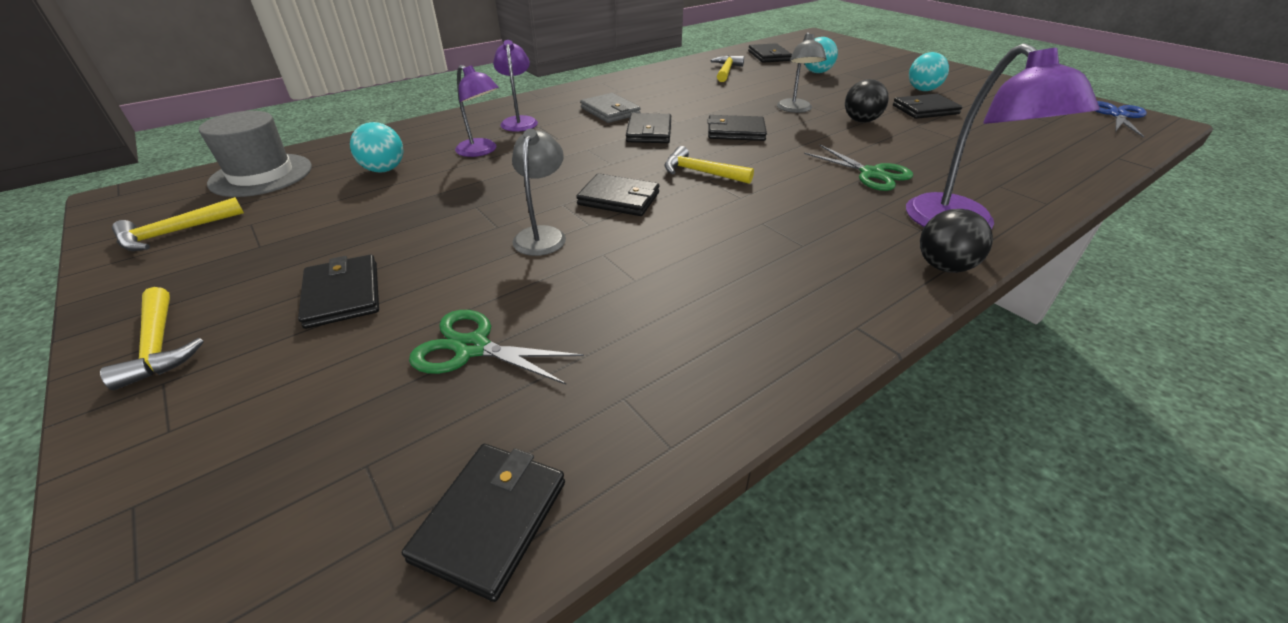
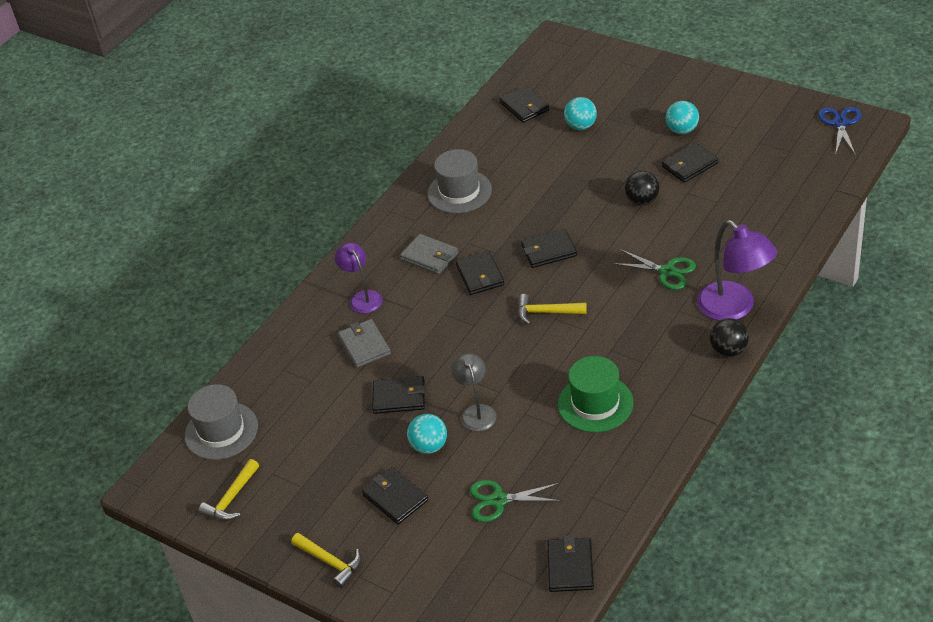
camera: 15 degrees left, 5 degrees up
turquoise ball [350,122,404,173] -> turquoise ball moved to [407,414,447,454]
purple lamp [455,65,499,157] -> grey wallet [338,319,391,368]
black wallet [576,173,659,216] -> black wallet moved to [372,376,425,414]
yellow hammer [711,55,744,82] -> none
grey lamp [777,32,826,113] -> none
none -> grey hat [427,149,492,213]
none -> green hat [558,356,634,433]

